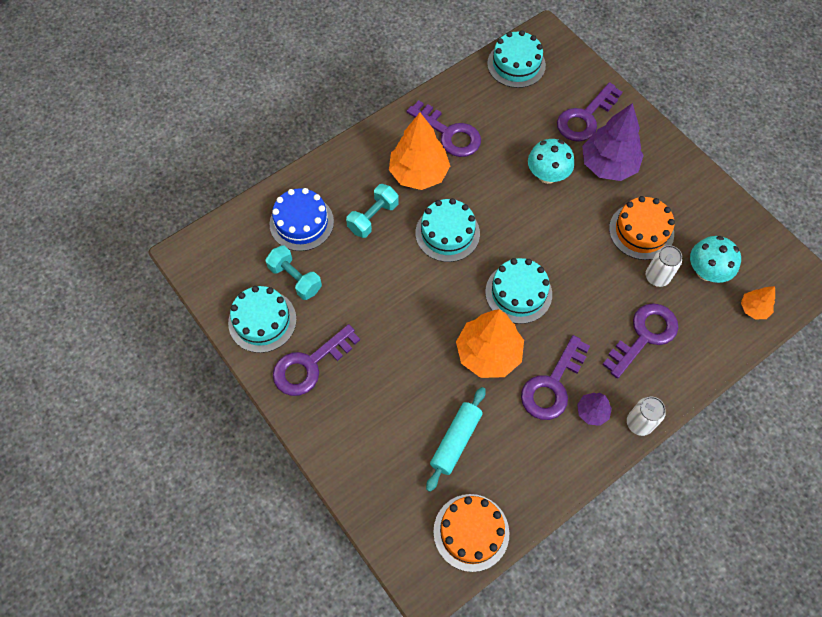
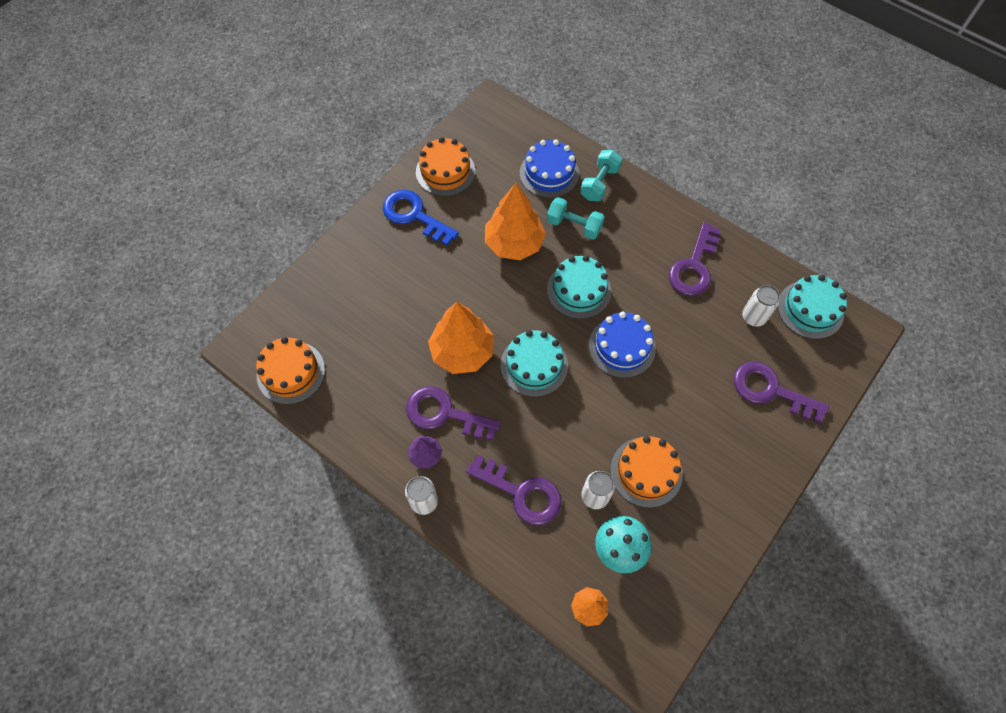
camera: 75 degrees right, 0 degrees up
turquoise cake [228,286,297,353] -> orange cake [416,137,475,196]
turquoise dumbbell [265,245,322,300] -> turquoise dumbbell moved to [580,150,622,201]
purple key [273,324,360,396] -> blue key [383,190,459,246]
orange tree [389,113,450,190] -> orange tree moved to [485,183,546,260]
turquoise rolling pin [426,387,486,492] -> none
turquoise mushroom [528,139,574,184] -> none
purple tree [582,103,644,181] -> none
none -> blue cake [589,312,656,378]
none -> white can [742,285,780,327]

